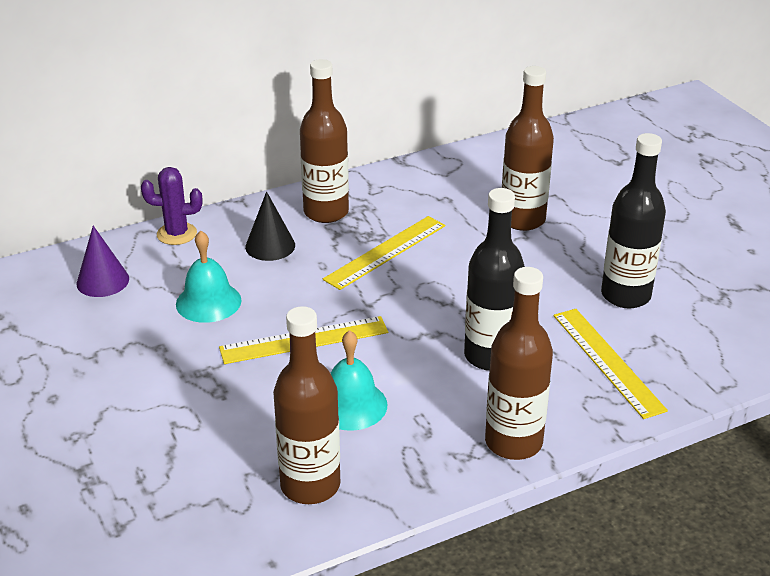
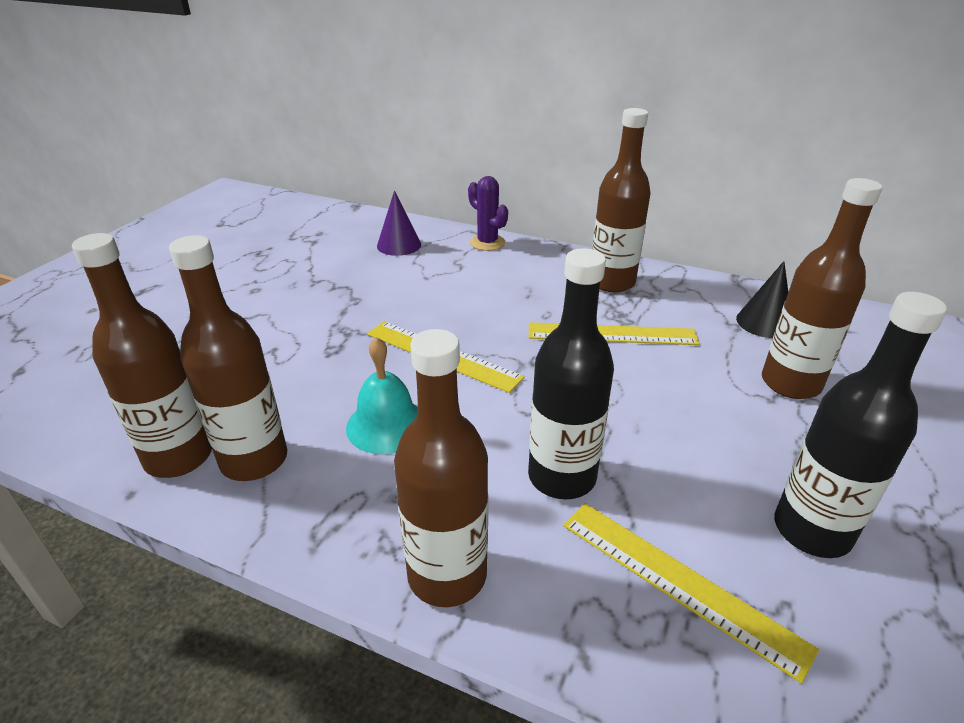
camera: 50 degrees right, 0 degrees up
turquoise bell [176,231,242,323] -> none
black cone [245,191,295,261] -> black cone moved to [736,261,788,338]
yellow ruler [553,309,668,419] -> yellow ruler turned 75 degrees counterclockwise [563,503,819,684]
none -> brown bottle [72,233,212,478]

